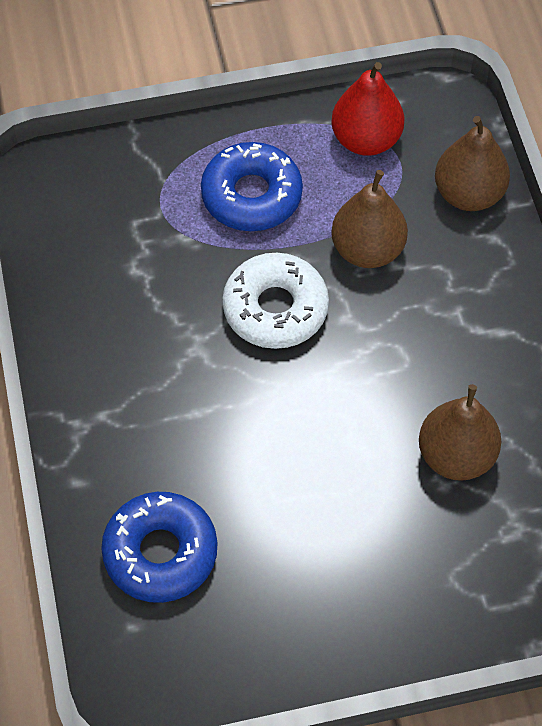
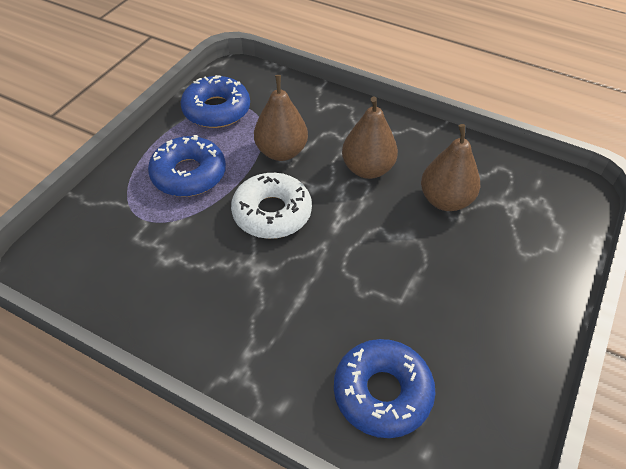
camera: 50 degrees left, 10 degrees down
red pear [331,62,404,156] -> blue donut [181,75,250,128]
brown pear [435,116,510,211] -> brown pear moved to [342,97,398,179]

